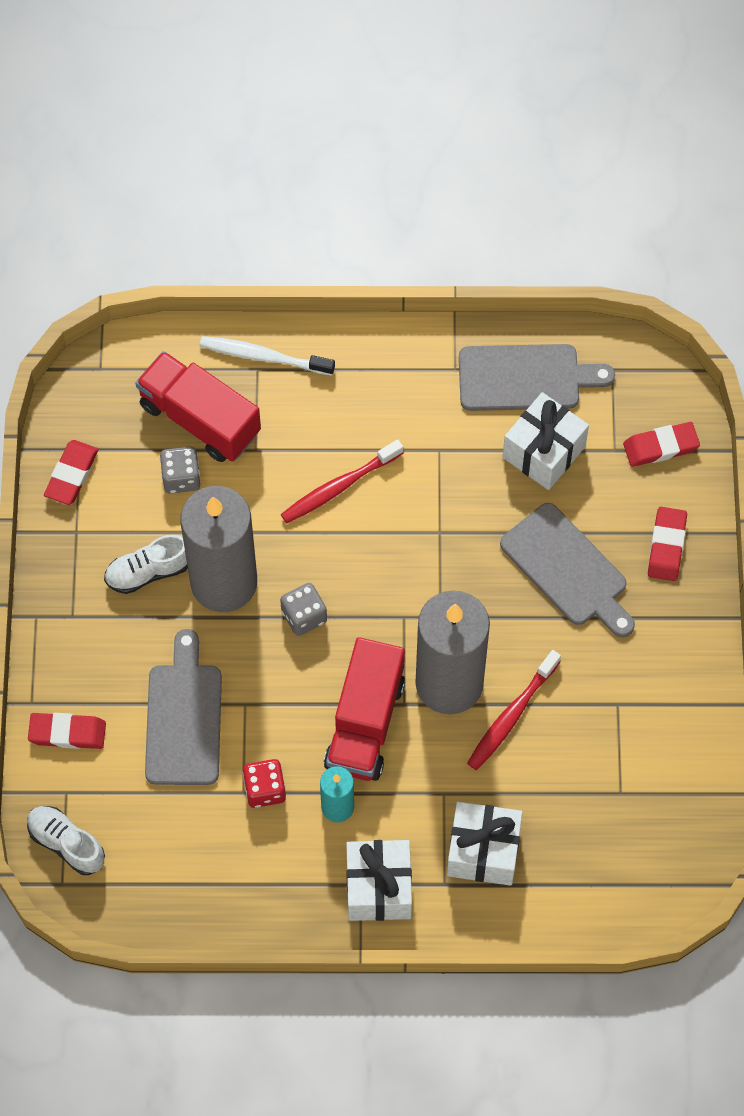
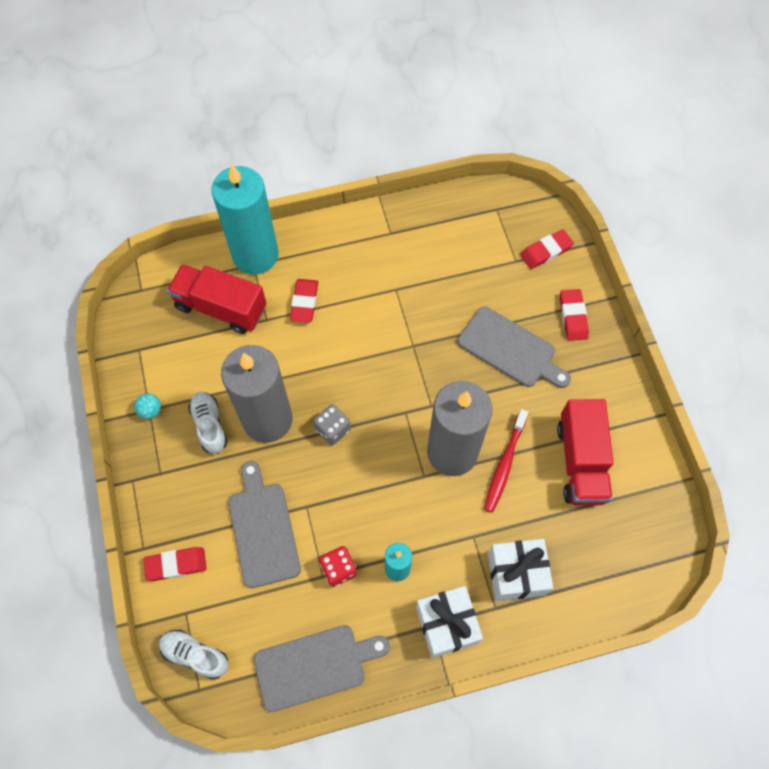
camera: 15 degrees left, 0 degrees up
red eraser [44,440,99,505] -> red eraser moved to [290,279,318,323]
white shoe [104,535,188,594] -> white shoe turned 105 degrees clockwise [188,391,227,454]
grey dice [160,447,200,494] -> none
white toothbrush [200,336,335,376] -> turquoise candle [212,164,278,274]
red toothbrush [281,440,403,523] -> none
red truck [324,637,405,781] -> red truck moved to [557,399,614,505]
grey cutting board [459,344,615,411] -> grey cutting board moved to [254,625,390,712]
white gift [503,392,589,490] -> none
none -> turquoise ball [134,393,161,419]

